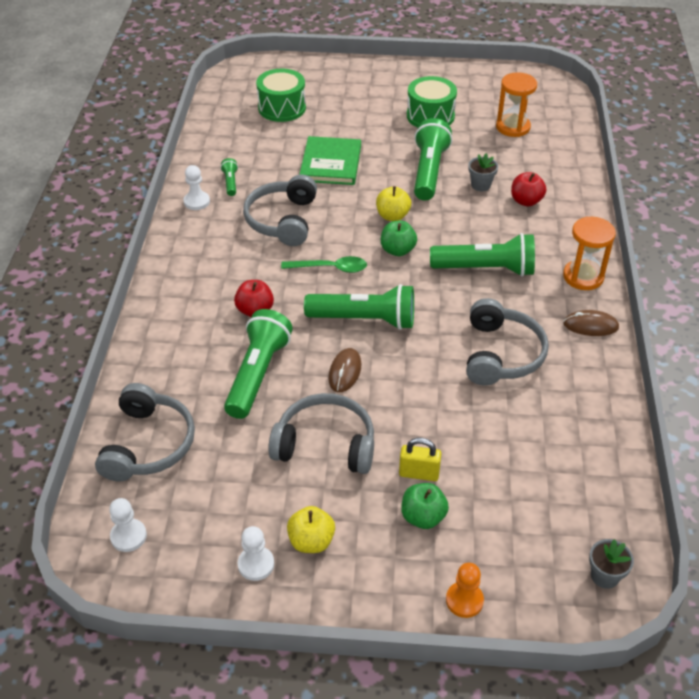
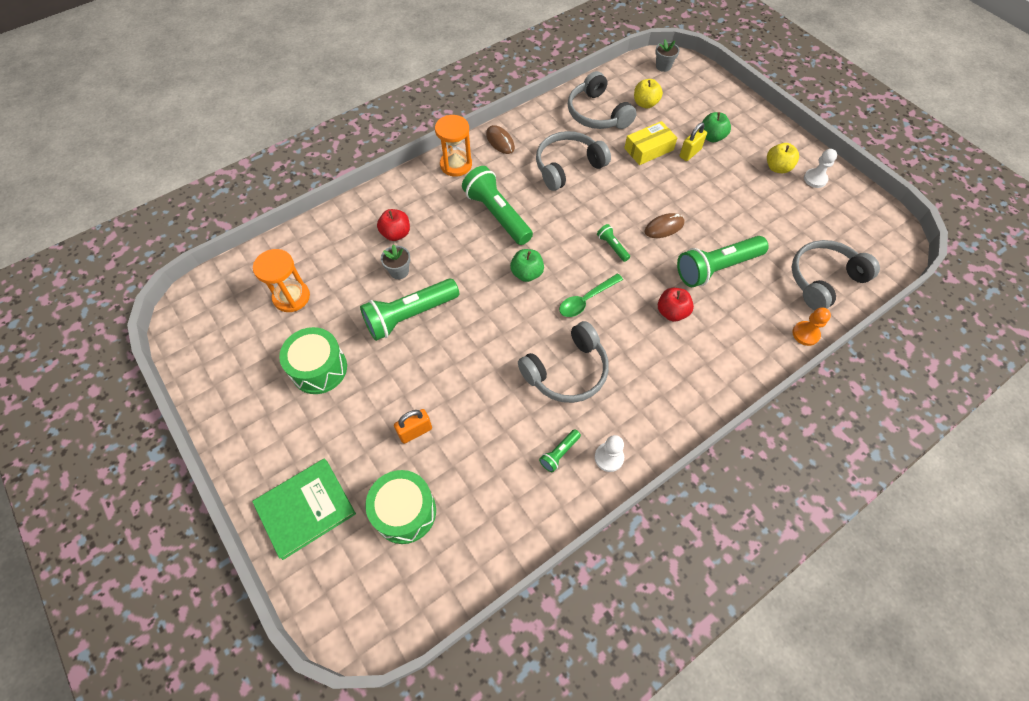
camera: 130 degrees left, 15 degrees up
white pawn [109,498,147,552] -> none
grey headphones [268,393,374,474] -> grey headphones moved to [568,71,637,129]
green spoon [281,256,367,273] -> green spoon turned 90 degrees counterclockwise [559,273,623,317]
green book [299,136,361,185] -> green book moved to [252,458,356,560]
green flashlight [304,284,414,330] -> green flashlight [597,224,630,262], size x0.45
yellow apple [376,186,411,221] -> yellow apple moved to [634,79,663,108]
yellow padlock [399,438,442,481] -> yellow padlock turned 75 degrees clockwise [679,122,707,161]
orange pawn [446,563,484,618] -> orange pawn moved to [792,307,831,346]
none -> orange padlock [394,409,432,444]
none -> yellow box [624,121,677,165]

